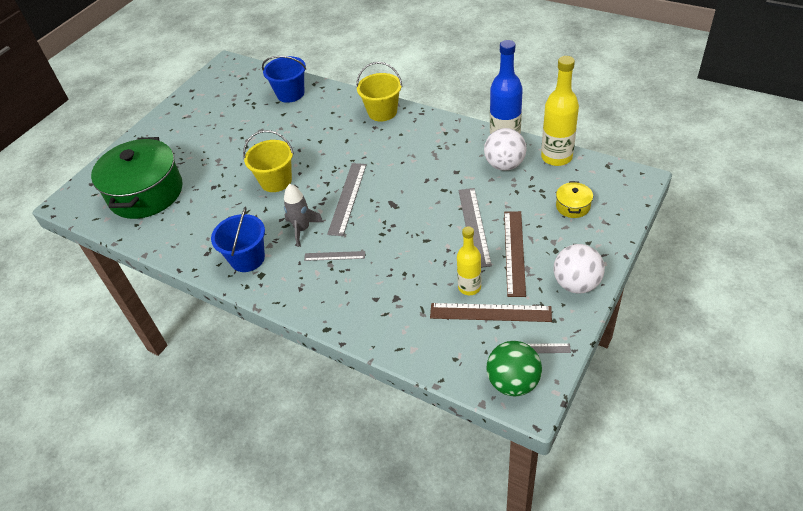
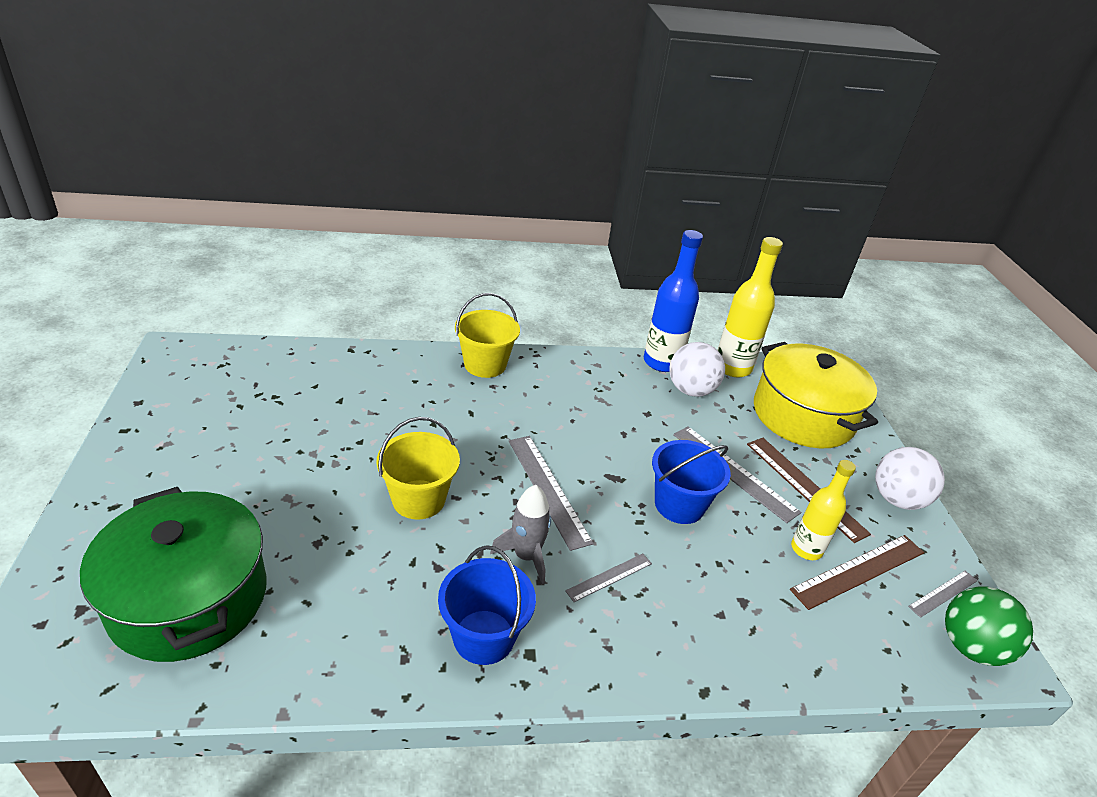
camera: 45 degrees left, 10 degrees down
blue bucket [262,56,306,103] -> blue bucket moved to [652,440,731,524]
yellow pot [556,181,593,218] -> yellow pot [754,342,878,448], size x2.45

